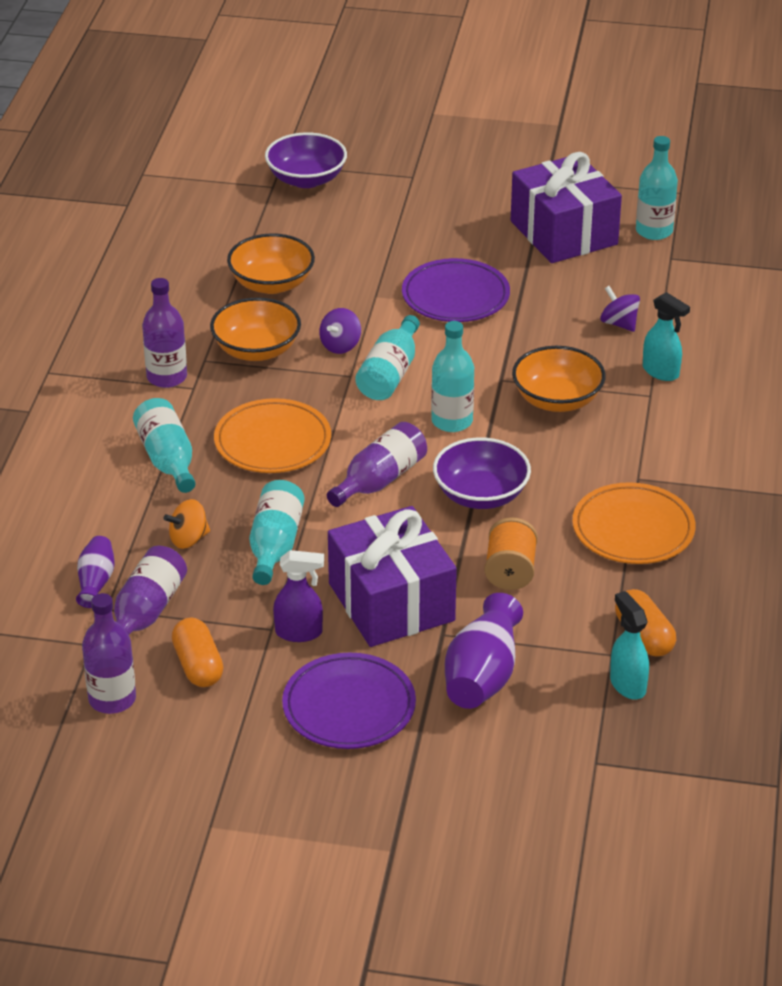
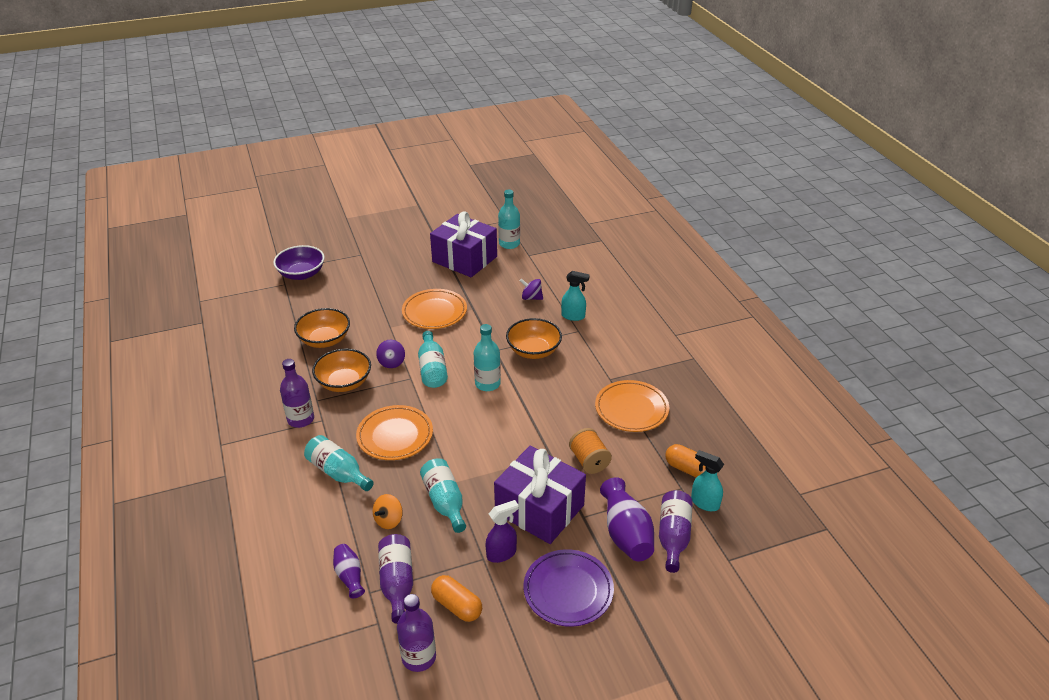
camera: 30 degrees left, 0 degrees up
purple bottle [327,422,427,507] -> purple bottle moved to [659,490,693,573]
purple plate [402,258,510,322] -> orange plate [402,289,467,329]
purple bowl [433,437,531,509] -> none

